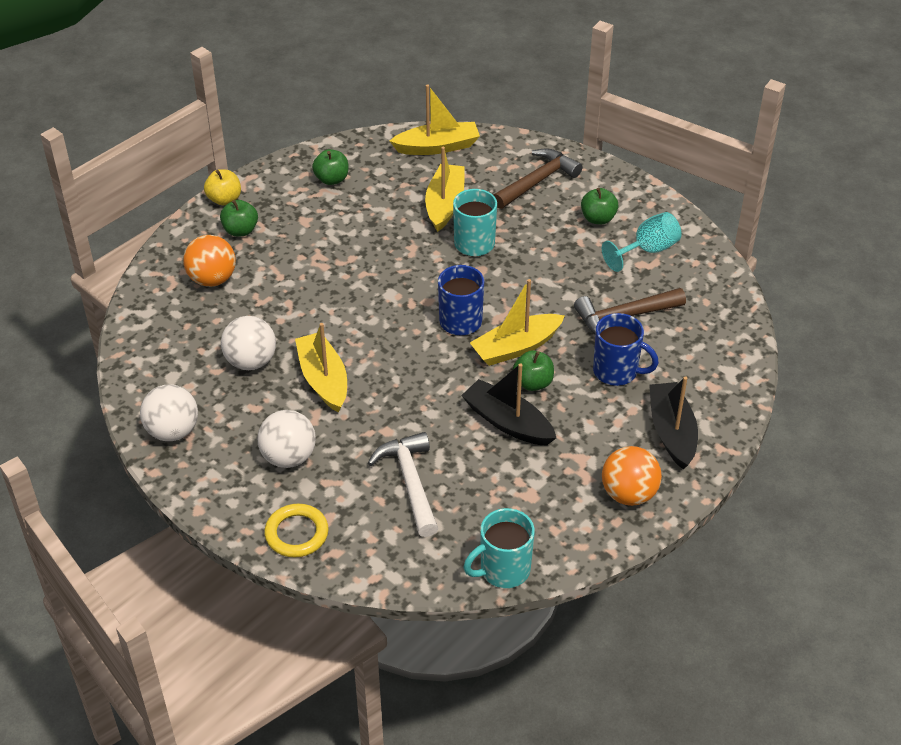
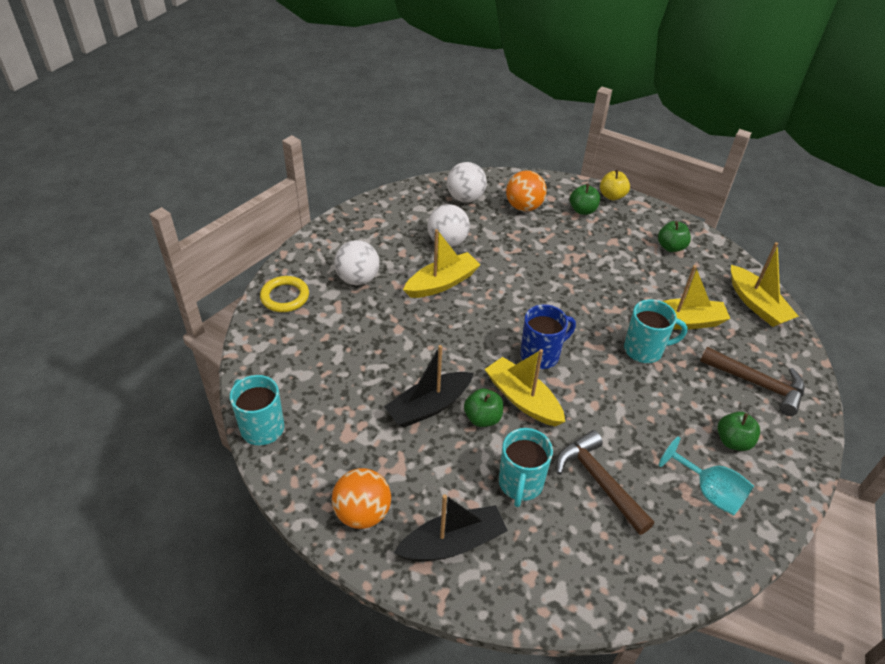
camera: 75 degrees right, 0 degrees up
white ball [140,384,198,441] -> white ball moved to [447,162,487,203]
white hammer [368,432,438,537] -> none
black boat [461,363,556,446] -> black boat turned 150 degrees counterclockwise [384,345,473,427]
blue mug [593,313,659,386] -> turquoise mug [499,428,553,507]

